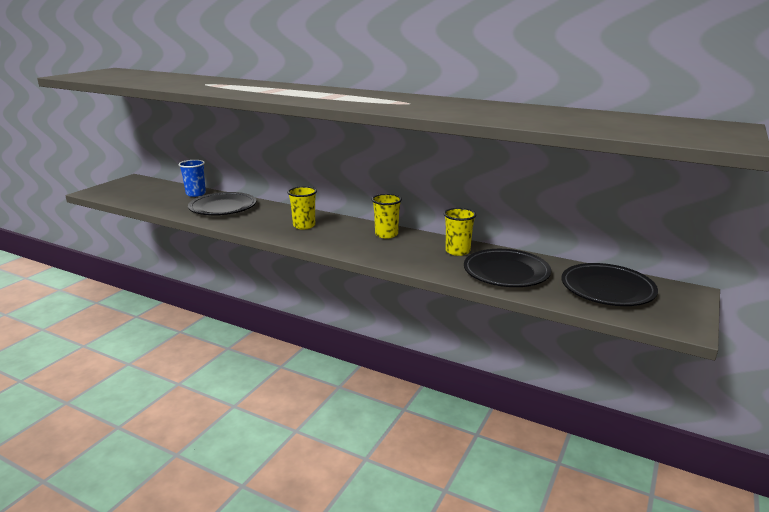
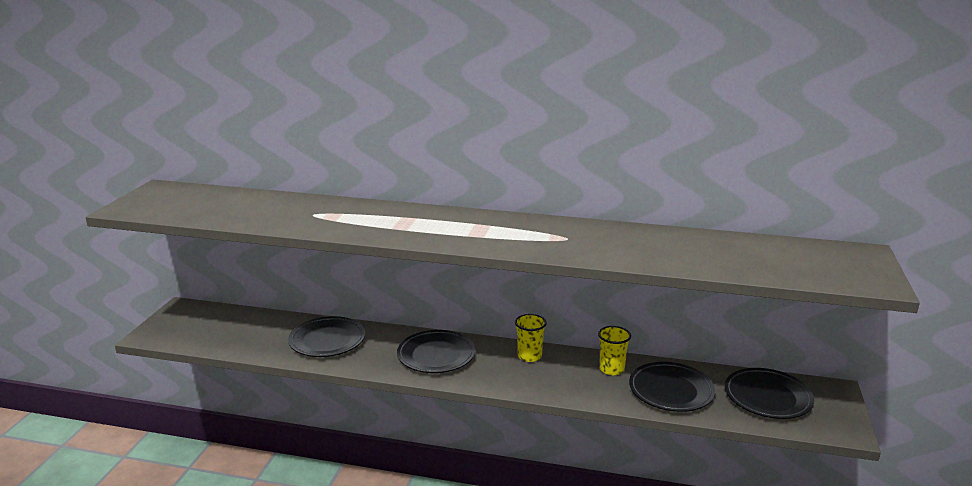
camera: 15 degrees left, 0 degrees up
blue cup [179,160,206,197] -> none
yellow cup [287,186,317,229] -> black plate [397,330,475,373]

